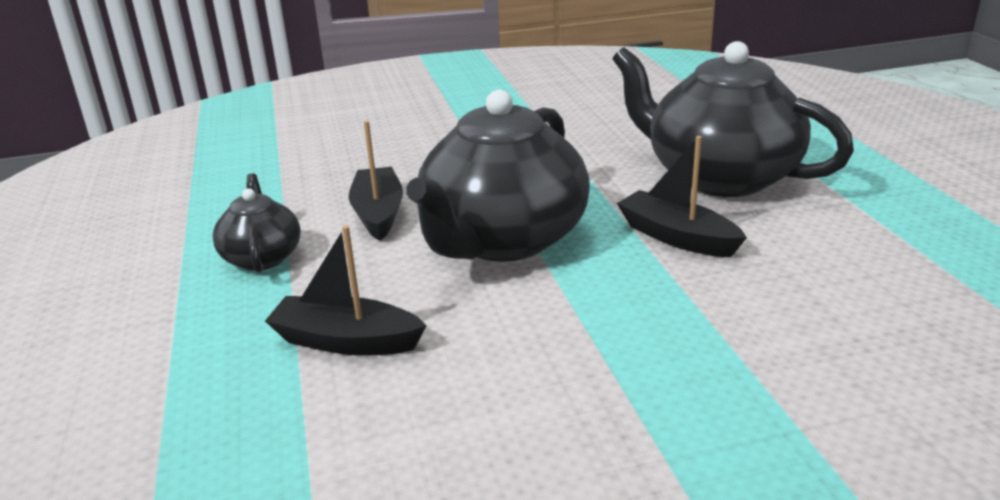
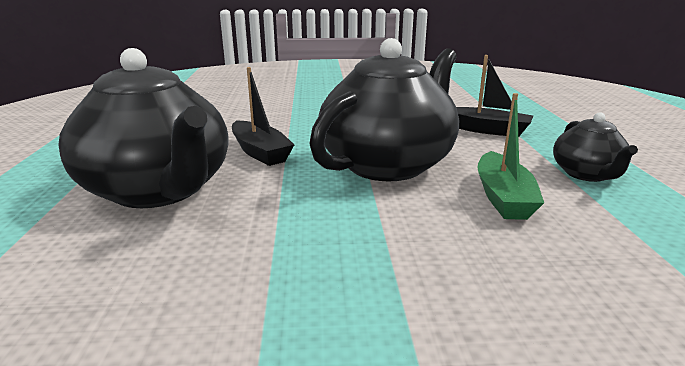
camera: 170 degrees left, 5 degrees down
black boat [349,121,403,241] -> green boat [478,93,544,220]

